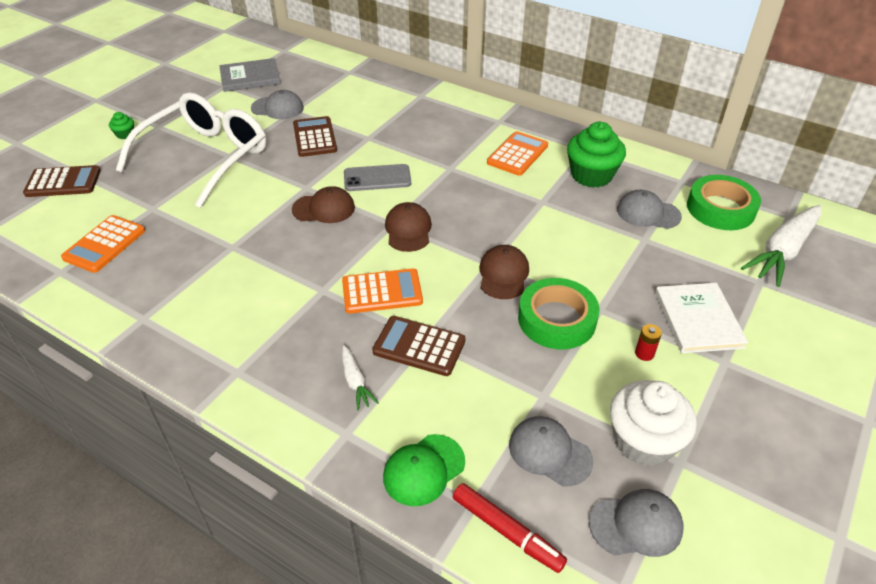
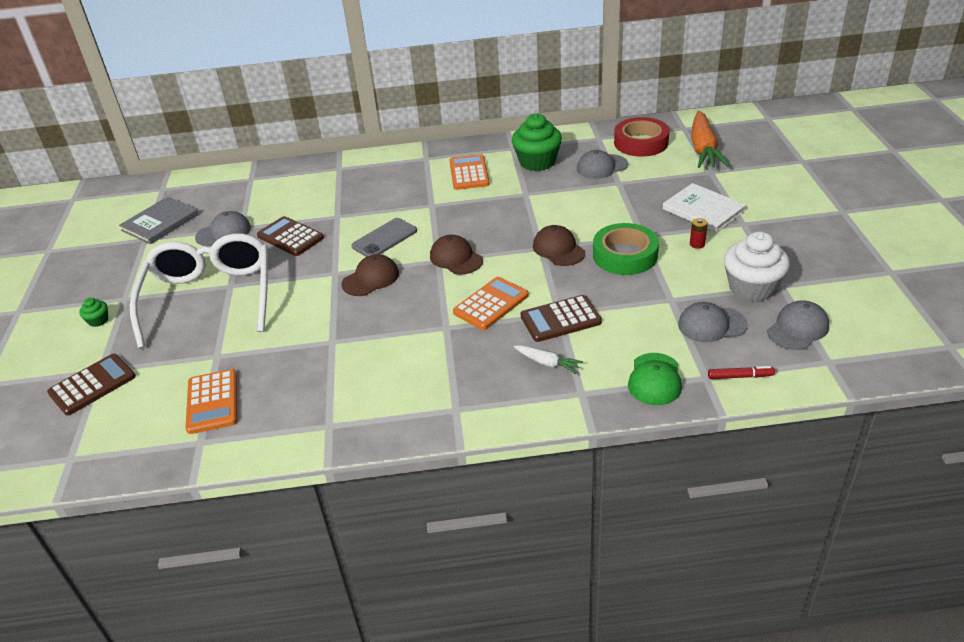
camera: 35 degrees left, 5 degrees down
red marker [453,483,567,573] -> red marker [708,366,775,379], size x0.65
green tape [687,175,761,230] -> red tape [614,117,670,157]
white carrot [741,205,821,287] -> orange carrot [691,111,729,168]

